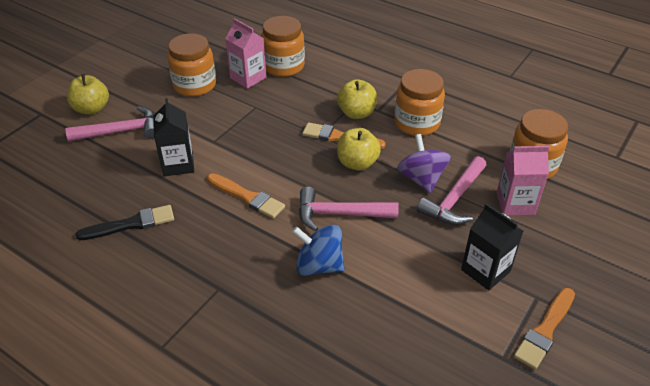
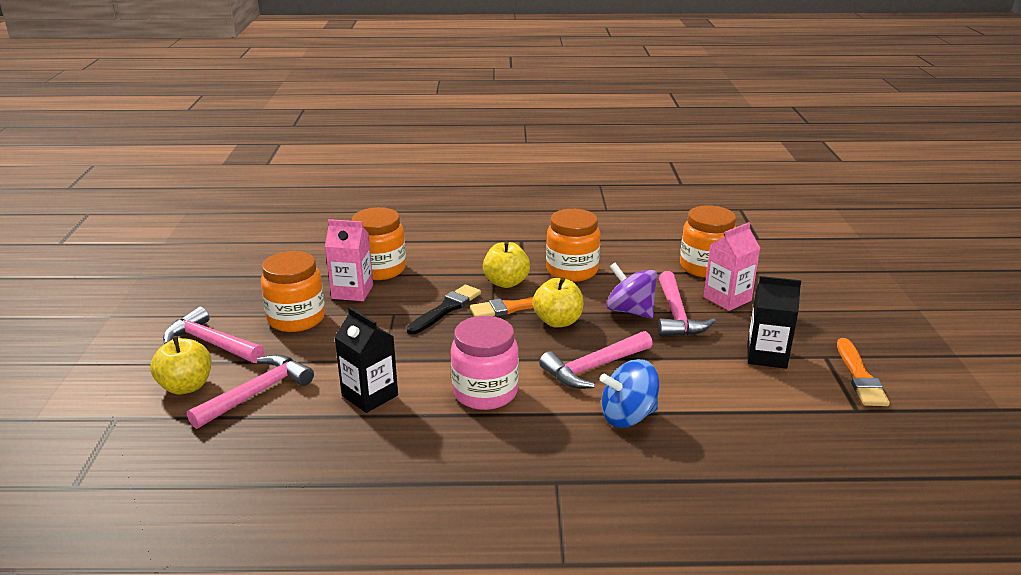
camera: 35 degrees left, 15 degrees down
black brush [76,205,174,240] -> black brush moved to [407,285,481,334]
orange brush [207,173,285,219] -> pink jar [451,316,519,410]
none -> pink hammer [163,306,265,363]

